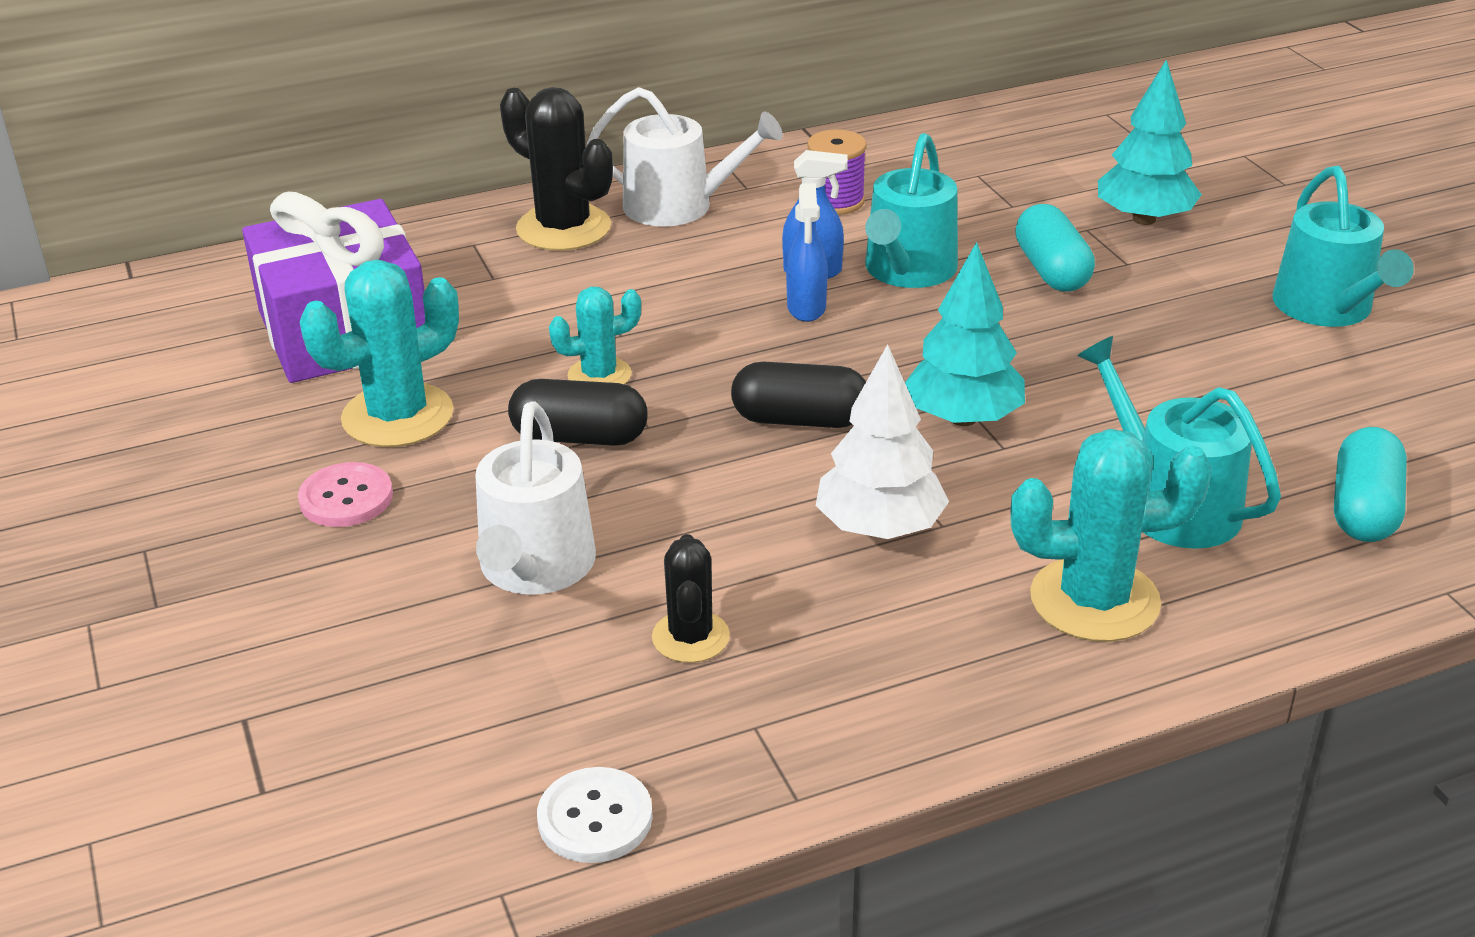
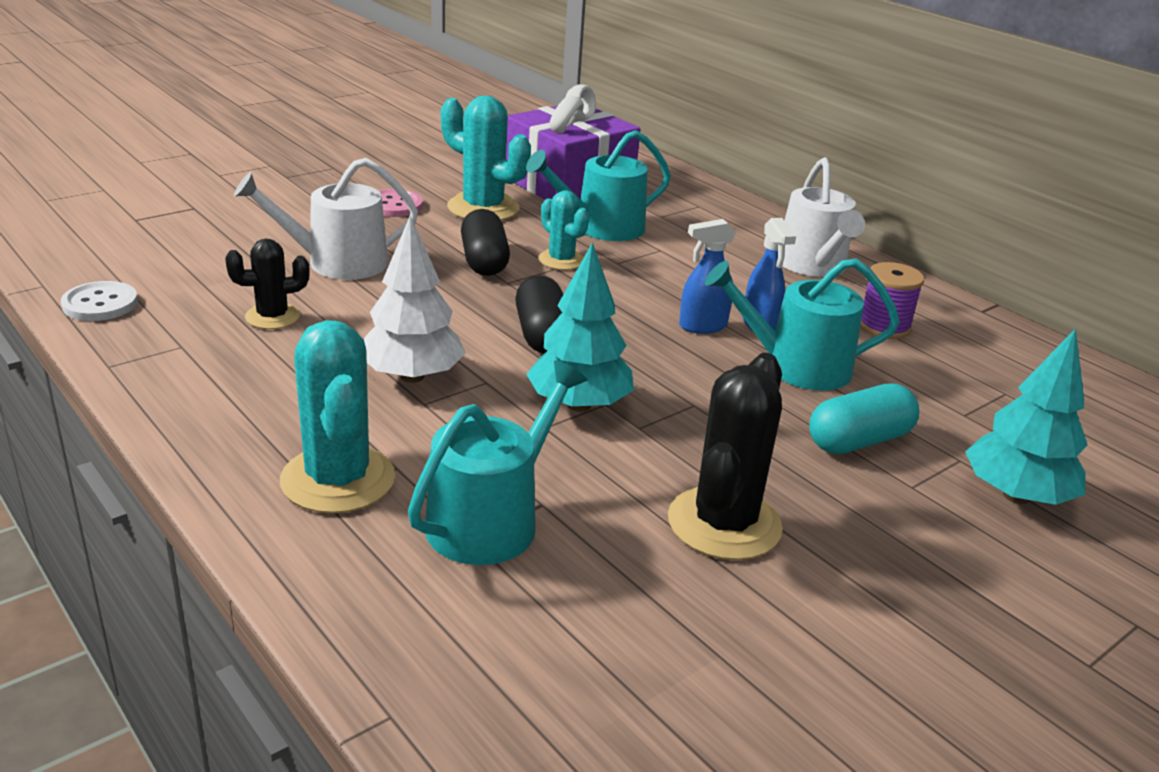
camera: 70 degrees right, 5 degrees down
black cactus [500,87,613,251] -> black cactus moved to [668,353,783,560]
turquoise watering can [1272,166,1414,327] -> turquoise watering can moved to [526,130,671,241]
turquoise capsule [1334,427,1407,542] -> none

